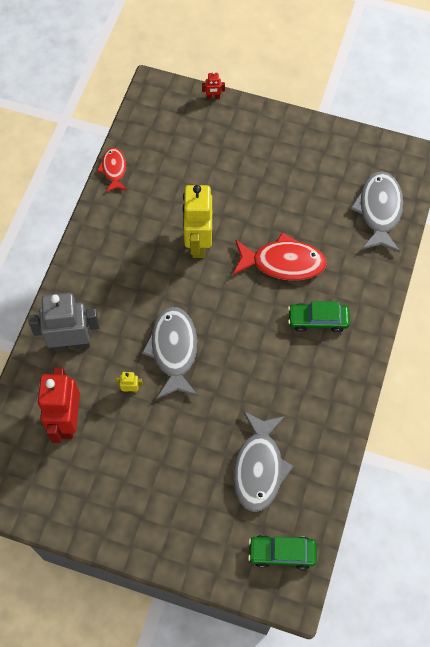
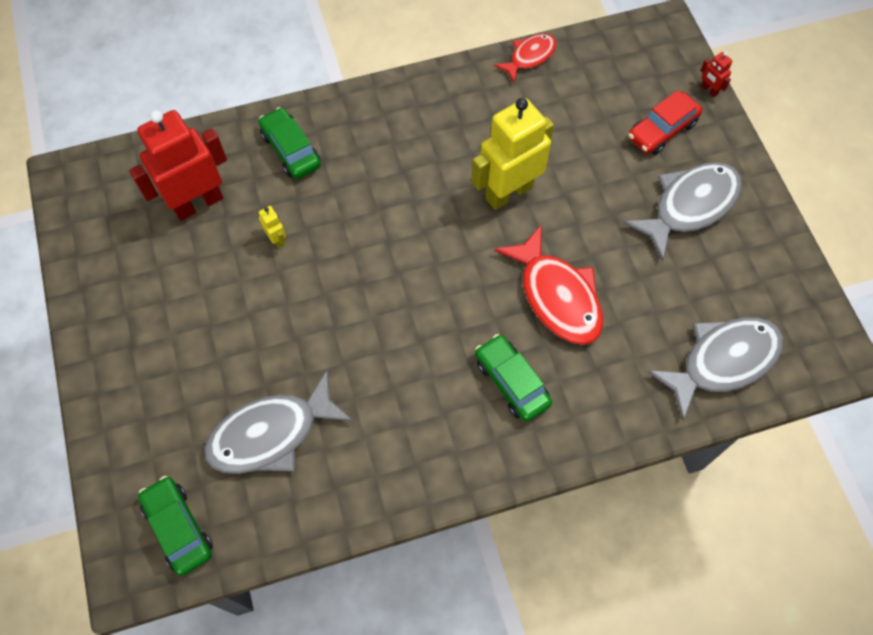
camera: 55 degrees right, 0 degrees up
grey robot [28,293,100,352] -> green car [259,107,321,179]
grey fish [142,307,198,399] -> grey fish moved to [624,162,742,261]
none -> red car [628,90,703,155]

